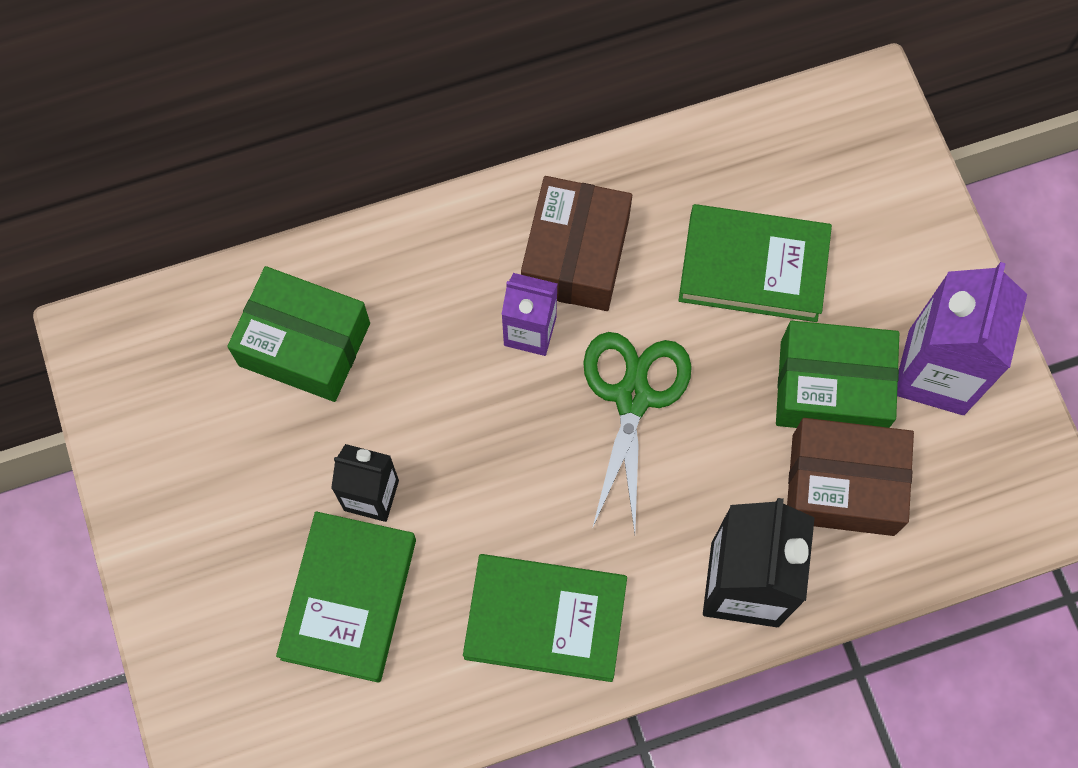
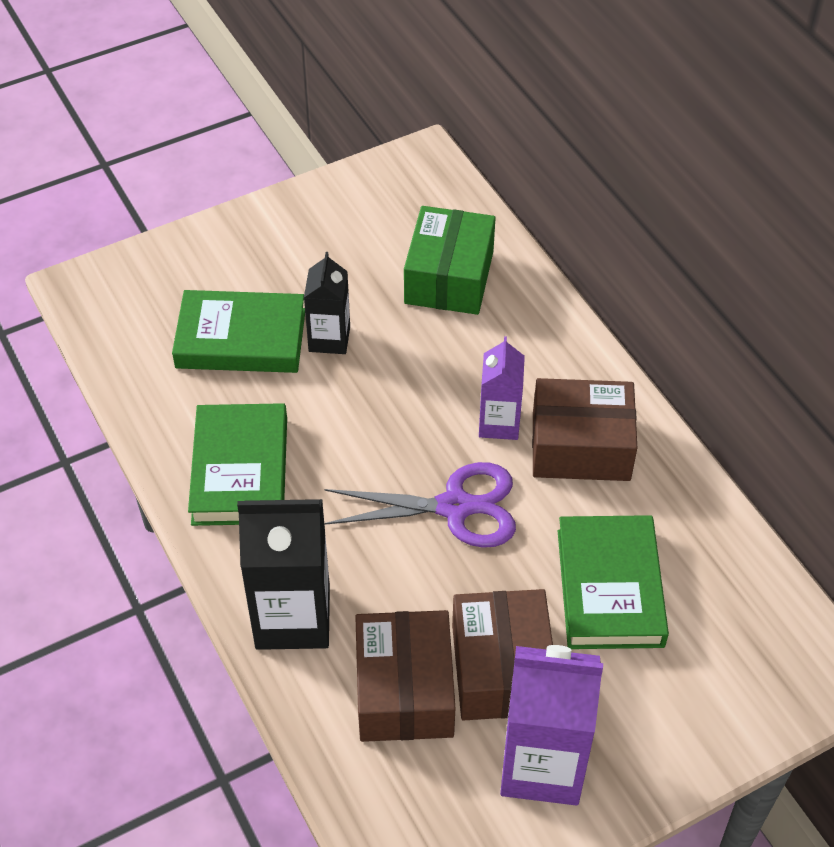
camera: 80 degrees right, 20 degrees down
green scissors [583,332,692,533] -> purple scissors [324,462,516,548]
green box [776,321,899,428] -> brown box [452,589,553,721]

